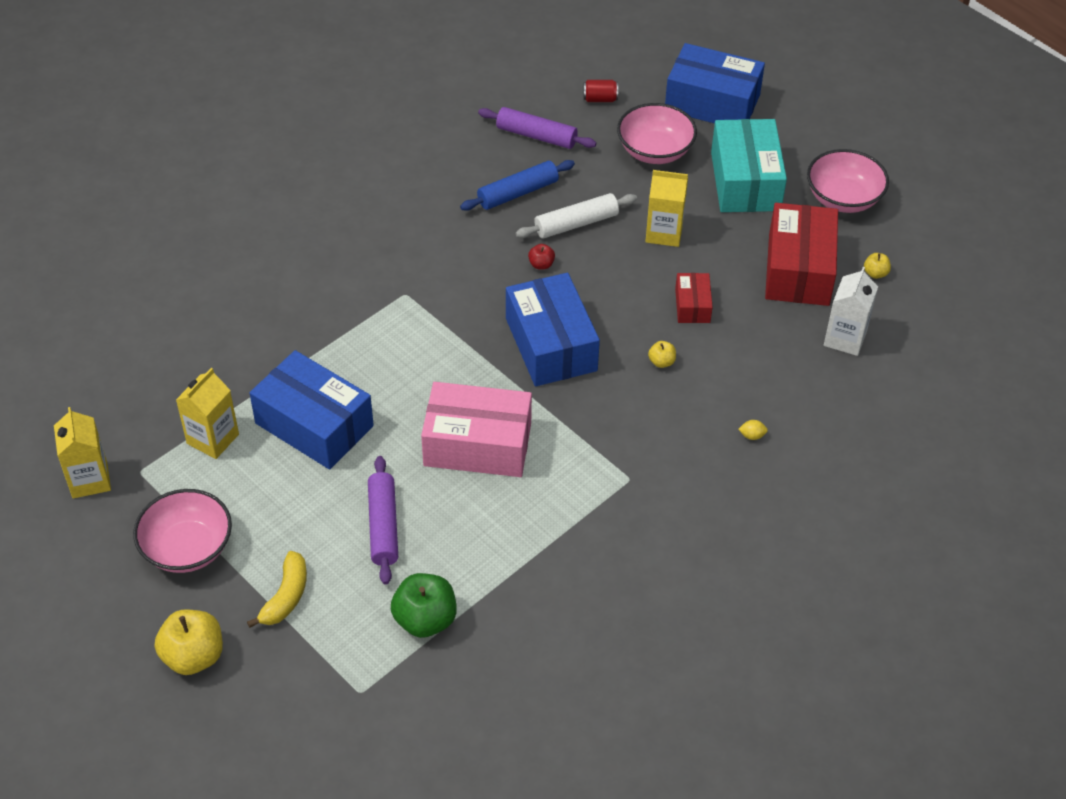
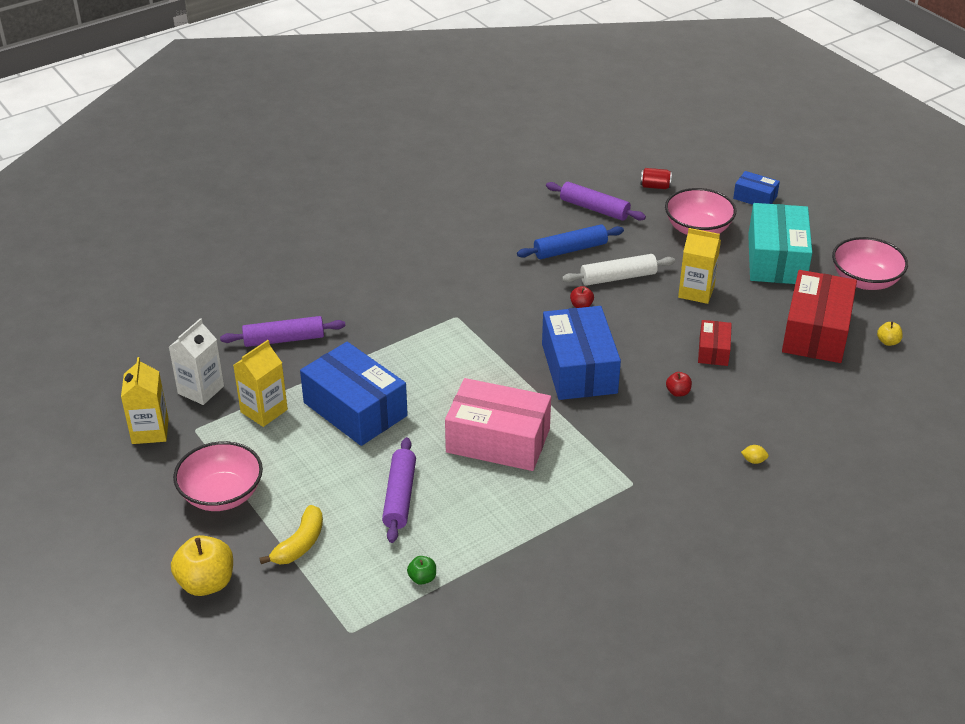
camera: 10 degrees right, 10 degrees down
green apple [391,573,457,638] -> green apple [407,556,436,585], size x0.48
yellow apple [648,341,676,368] -> red apple [666,372,692,397]
blue box [665,43,765,123] -> blue box [733,171,780,205], size x0.50
white carton [824,267,878,356] -> white carton moved to [169,318,224,405]
none -> purple rolling pin [220,316,345,347]

